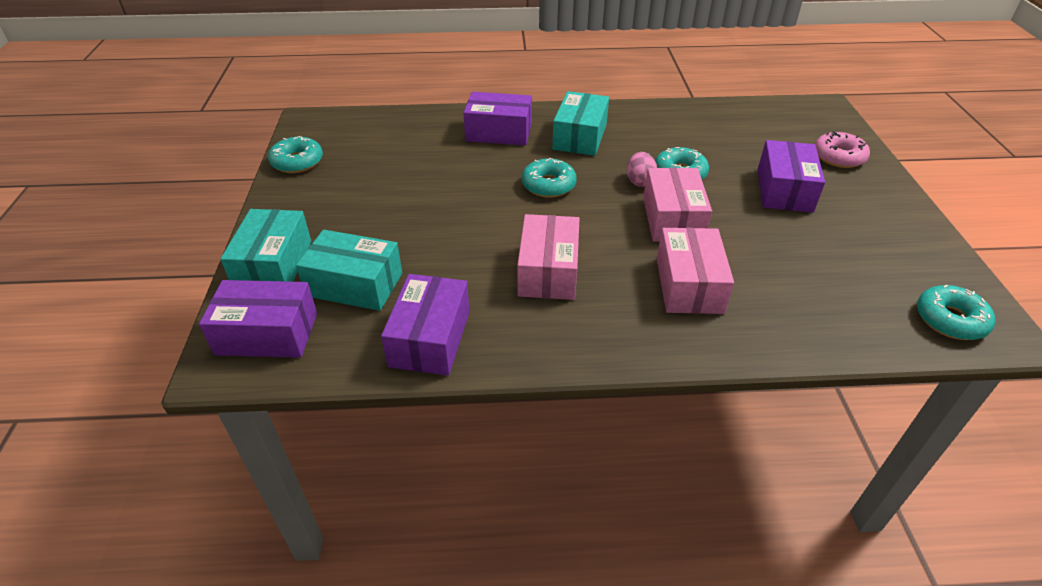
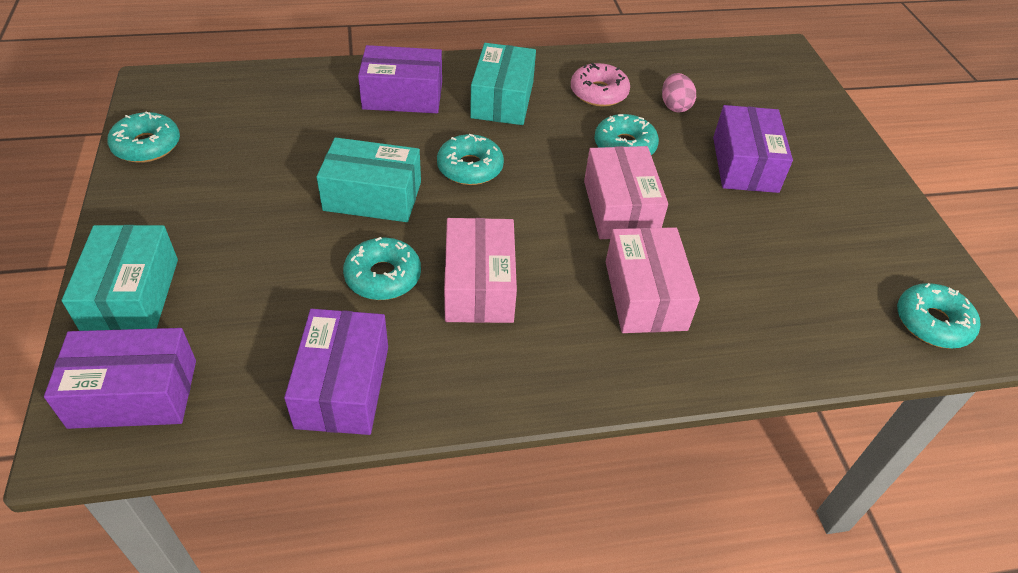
camera: 10 degrees left, 5 degrees up
turquoise box [296,230,402,311] -> turquoise box moved to [317,137,421,222]
pink egg [627,152,657,187] -> pink egg moved to [662,73,696,112]
pink donut [815,131,870,168] -> pink donut moved to [571,63,630,107]
none -> turquoise donut [343,237,421,300]

